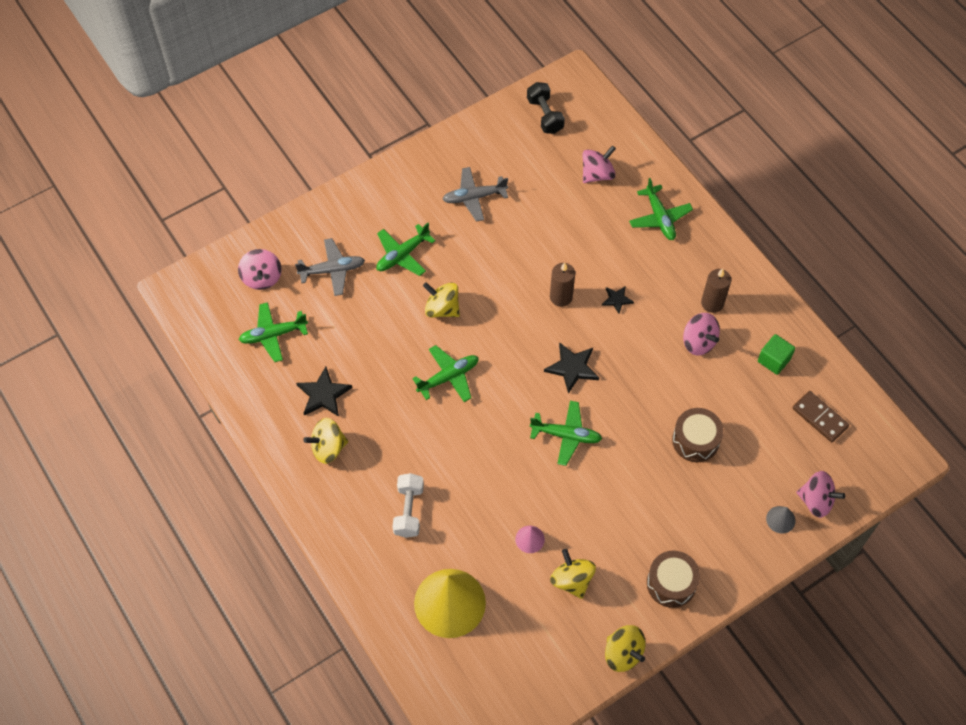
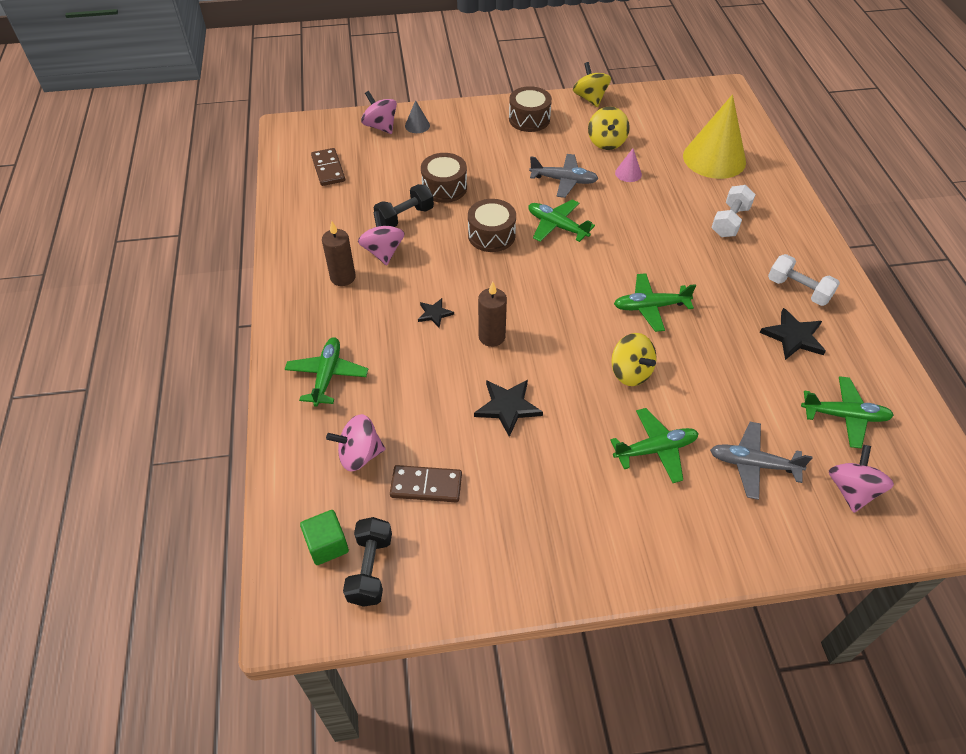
camera: 155 degrees left, 10 degrees down
yellow spinning top [303,418,348,464] -> white dumbbell [768,254,840,306]
grey plane [443,167,508,222] -> grey plane moved to [529,154,599,198]
black star [544,342,599,394] -> black star moved to [474,380,543,437]
green cube [758,334,795,375] -> green cube moved to [300,510,349,565]
none -> black dumbbell [374,184,434,227]
none -> brown domino [390,465,462,502]
none -> brown drum [468,199,516,252]

